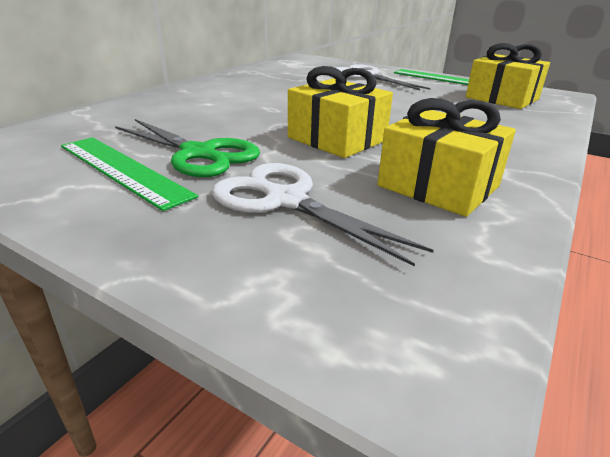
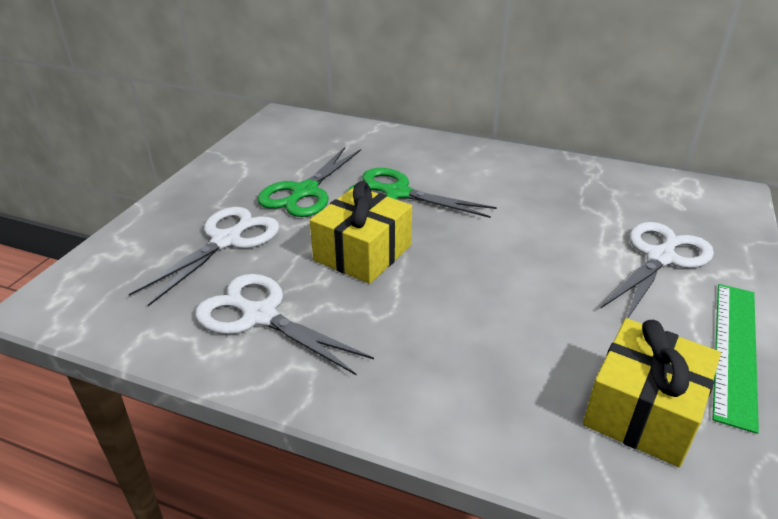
camera: 80 degrees right, 5 degrees up
green ruler [61,137,198,211] -> none
yellow gift [378,98,516,217] -> white scissors [195,274,374,376]
none -> green scissors [348,168,497,218]

